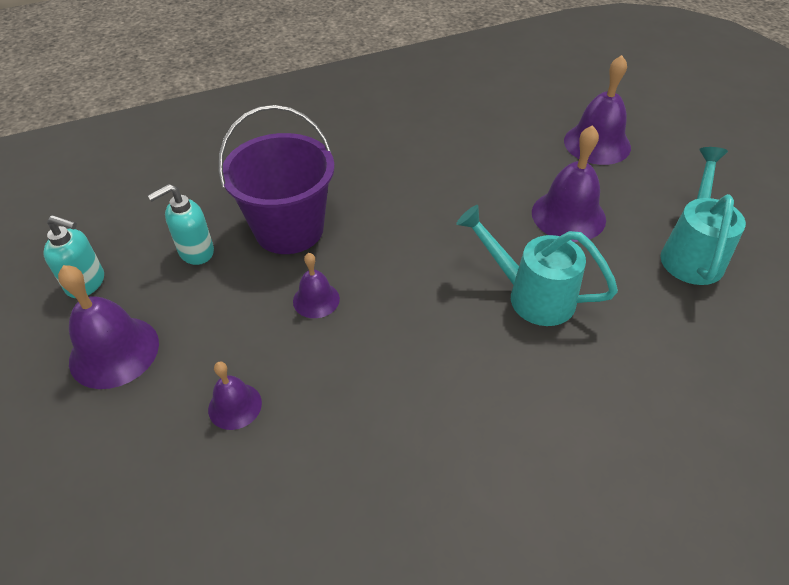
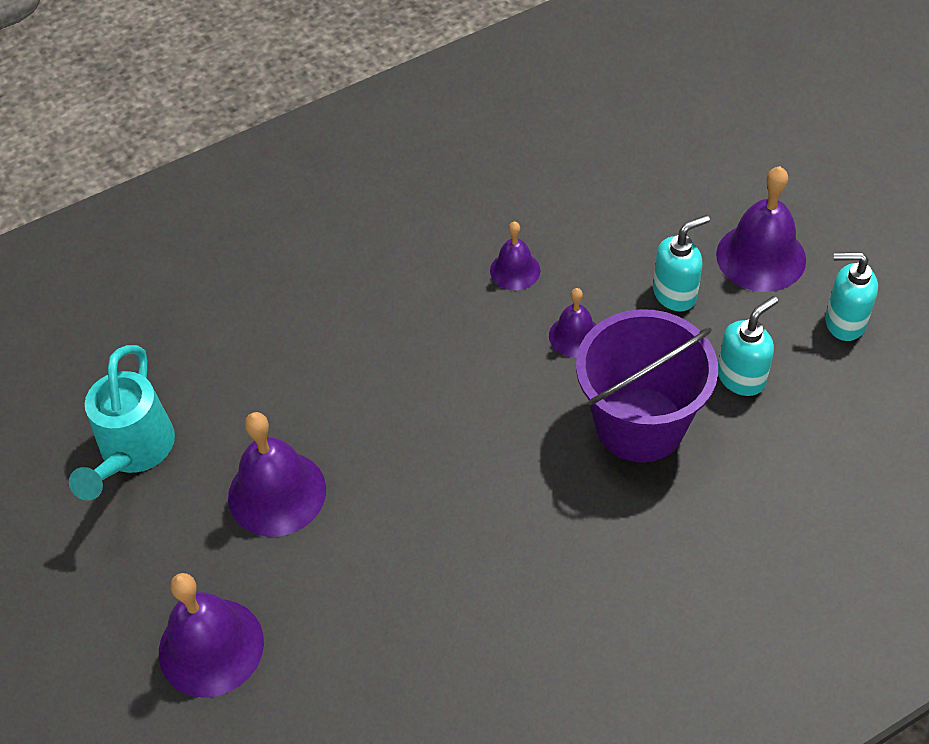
camera: 175 degrees right, 5 degrees up
purple bell [208,362,262,430] -> purple bell moved to [490,222,540,290]
turquoise watering can [456,205,618,326] -> none
none -> turquoise soap dispenser [653,215,710,312]

